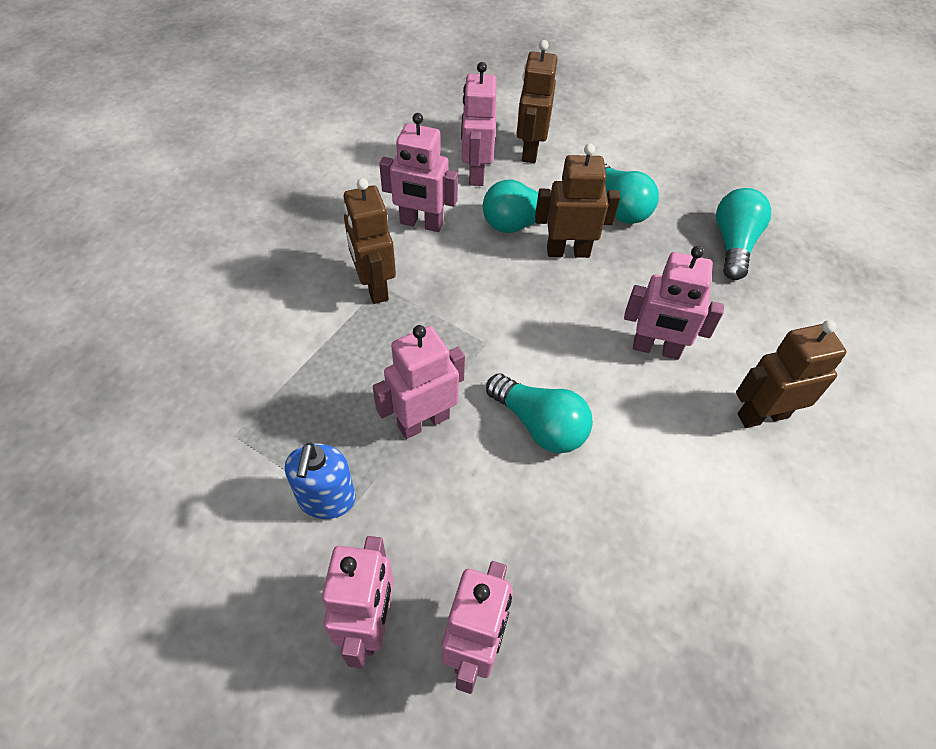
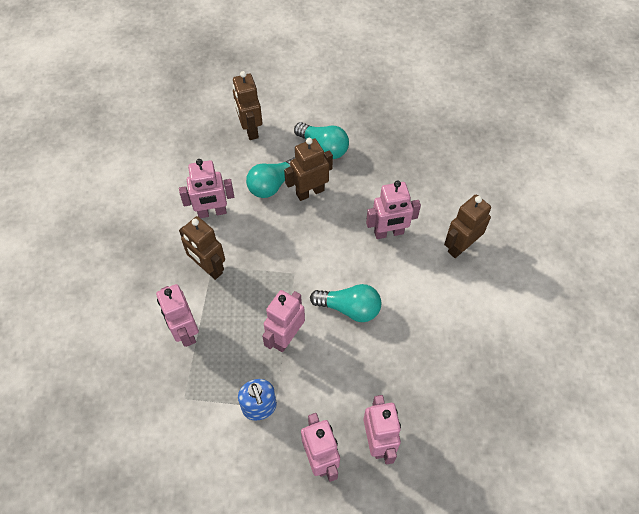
camera: 25 degrees left, 5 degrees up
pink robot [461,62,497,186] -> pink robot moved to [156,284,199,347]
turquoise light bulb [716,188,771,280] -> none

